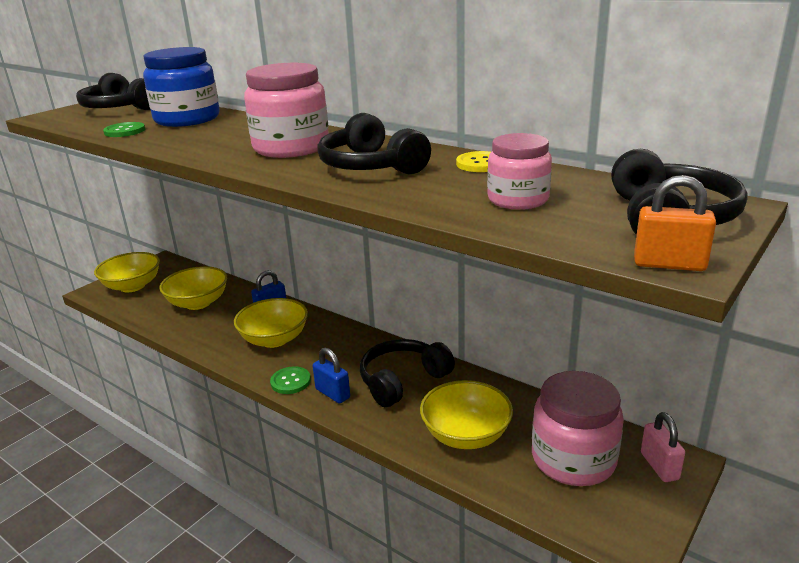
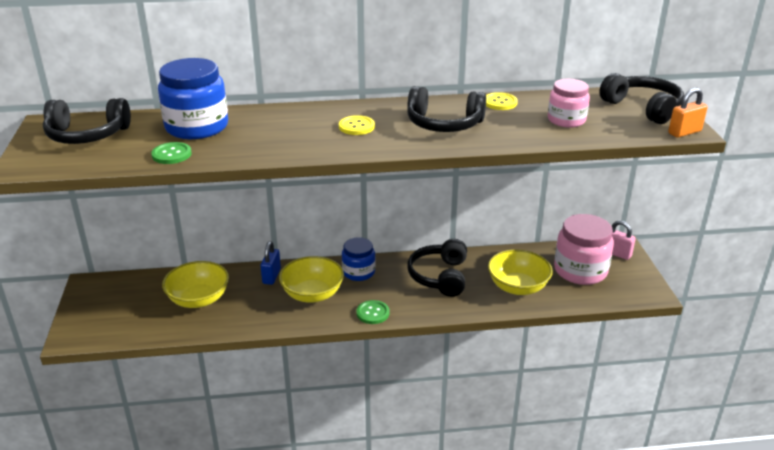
camera: 45 degrees left, 5 degrees up
yellow bowl [94,252,160,292] -> none
pink jar [244,63,329,158] -> yellow button [339,115,375,135]
blue padlock [313,348,350,404] -> none
none -> blue jar [342,238,375,281]

